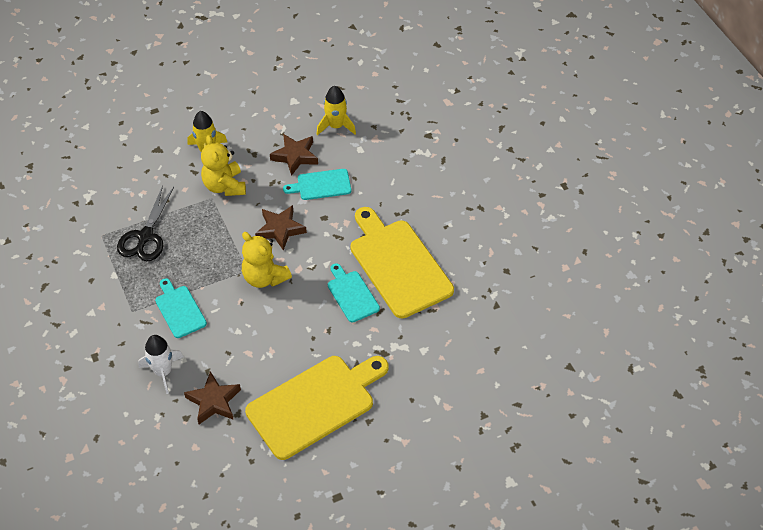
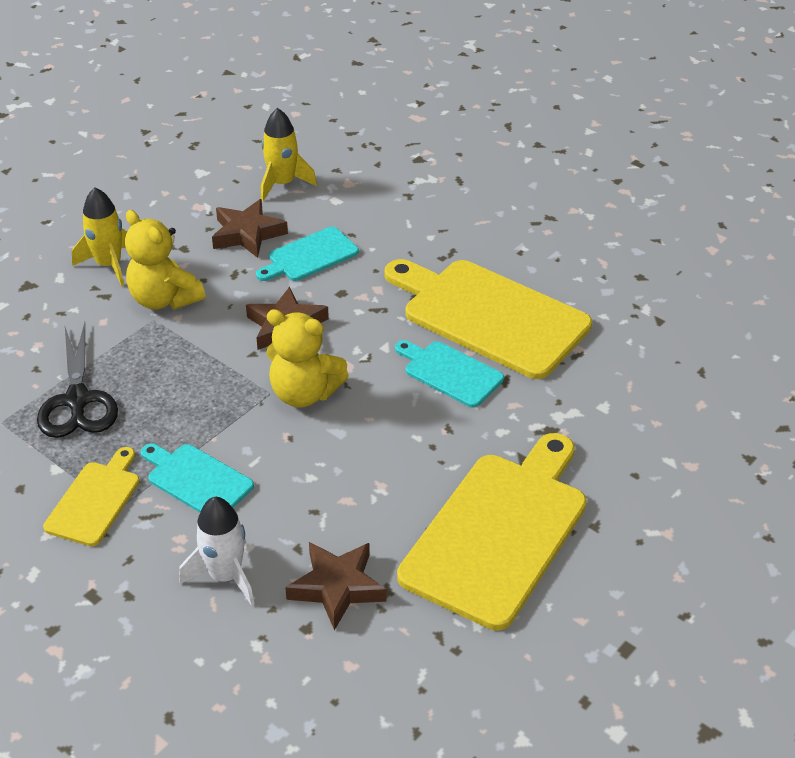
camera: 25 degrees left, 10 degrees down
none -> yellow cutting board [43,447,140,546]

